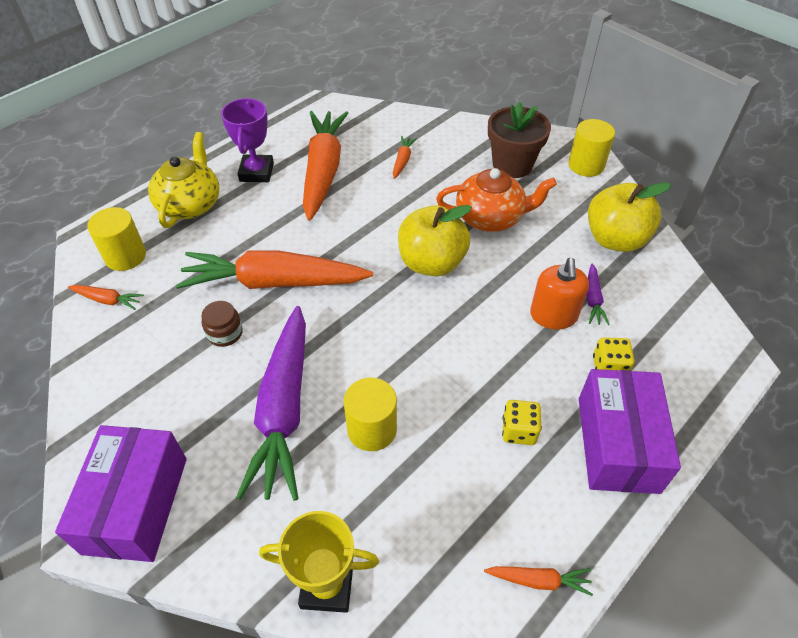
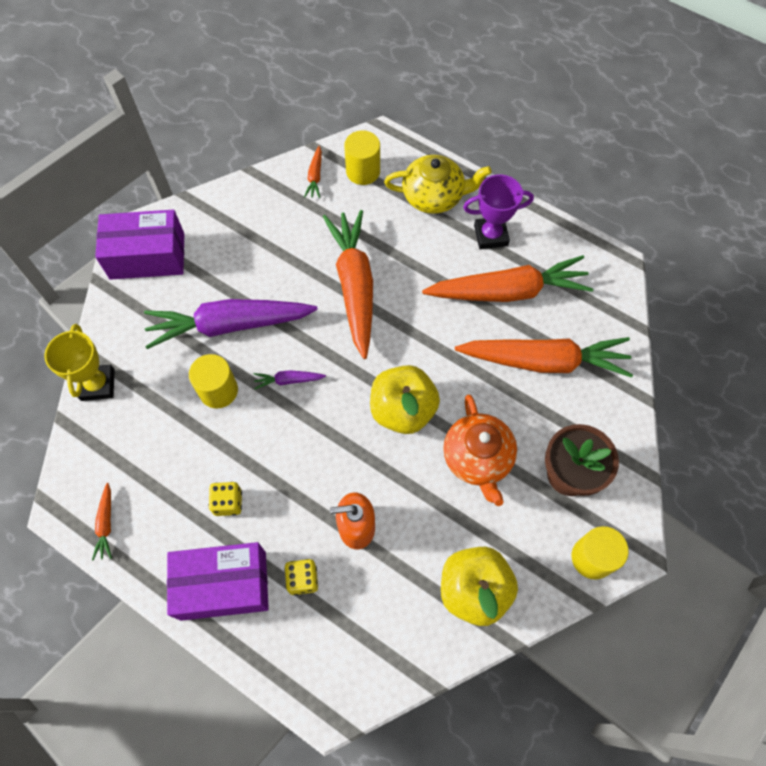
camera: 80 degrees right, 15 degrees up
brown jar [202,301,243,347] -> none
orange carrot [393,136,417,179] -> orange carrot [455,337,633,378], size x2.44
purple carrot [587,264,610,325] -> purple carrot moved to [254,370,326,389]

